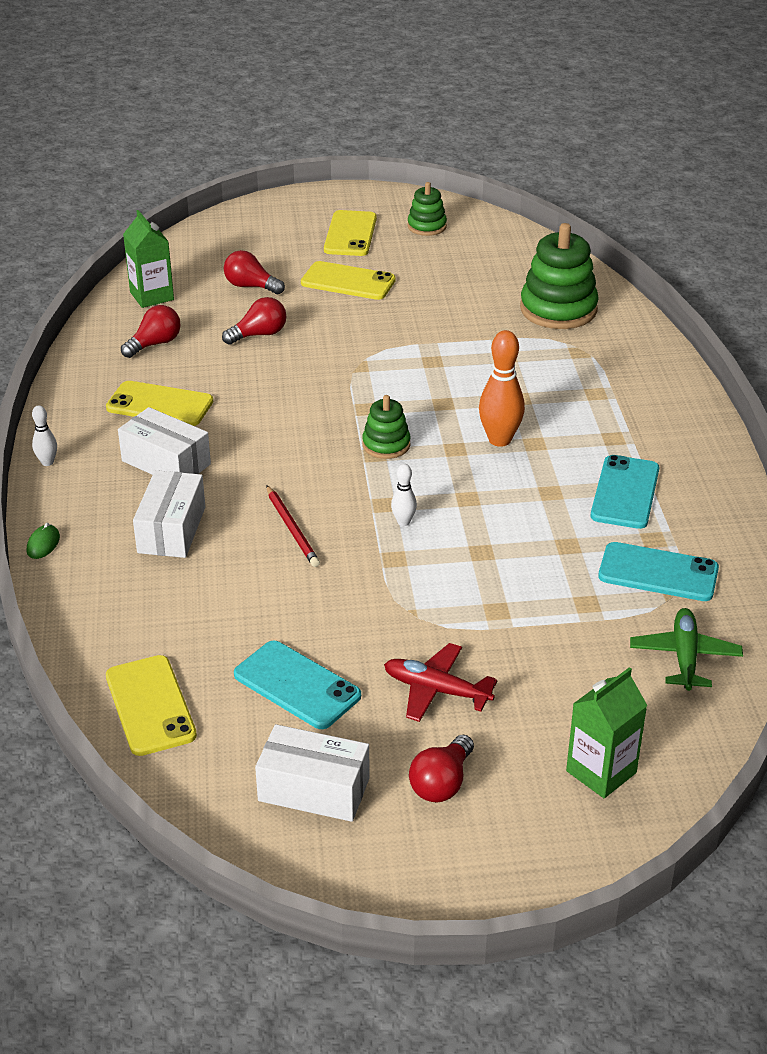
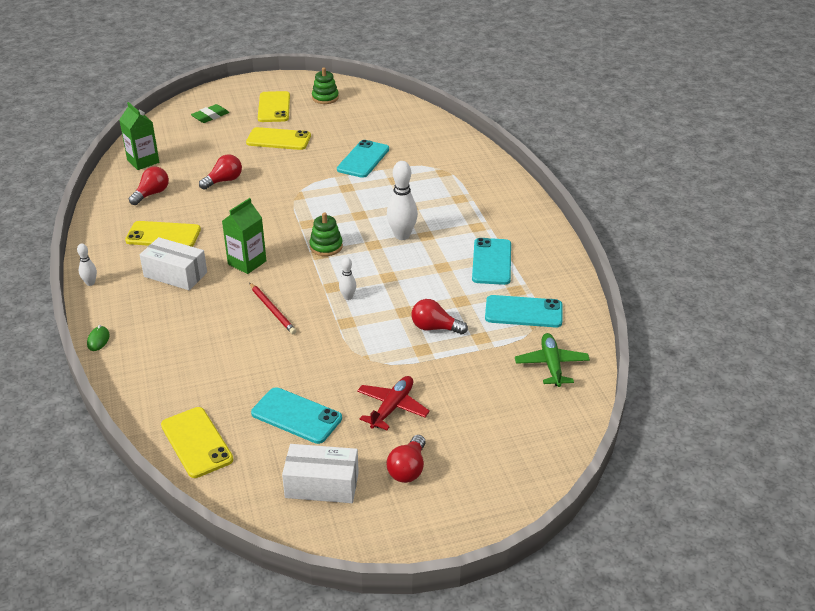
camera: 10 degrees left, 0 degrees up
white box [133,470,205,558] -> none
red light bulb [224,250,285,294] -> red light bulb moved to [411,299,468,335]
red plane [384,643,497,722] -> red plane turned 105 degrees clockwise [357,376,430,430]
orange bowling pin [479,330,525,447] -> white bowling pin [387,161,418,240]
green stacking toy [520,223,599,329] -> none
green carton [566,667,648,798] -> green carton moved to [222,198,266,274]
none -> green eraser [191,104,229,123]
none -> turquoise phone [337,140,389,178]

